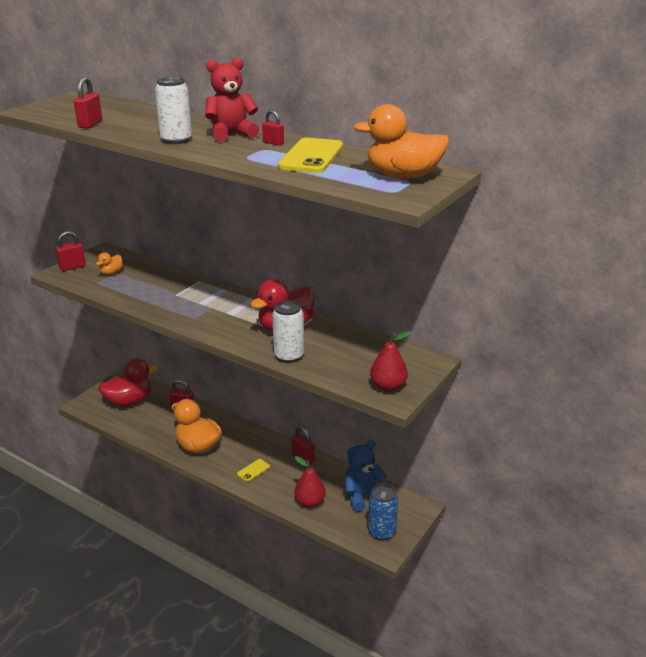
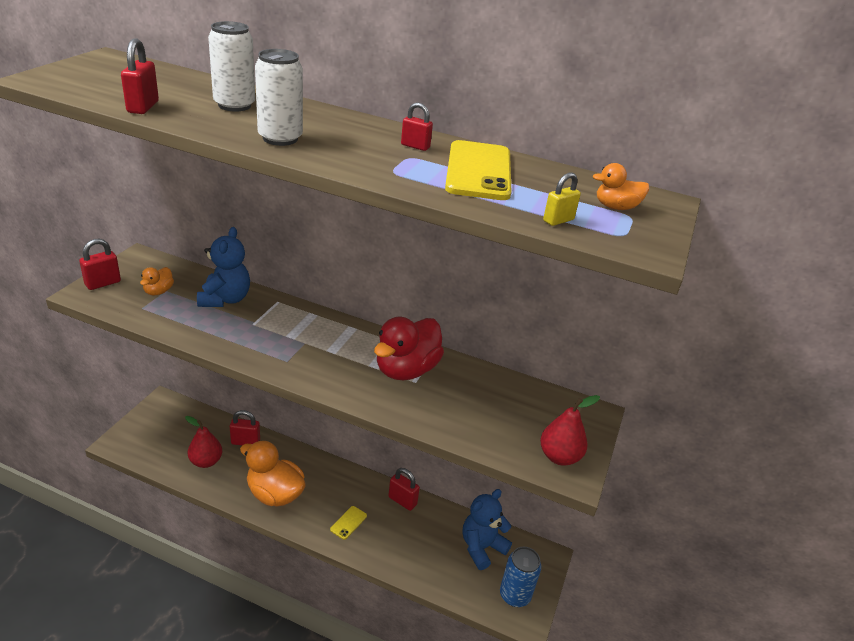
camera: 15 degrees left, 5 degrees up
red duck [98,359,158,406] -> none
red teddy bear [205,57,259,142] -> none
white can [272,300,304,363] -> white can moved to [208,21,255,112]
red pear [294,456,326,508] -> red pear moved to [185,416,222,468]
orange duck [354,104,449,179] -> orange duck [593,163,649,210], size x0.49
none -> blue teddy bear [197,227,250,307]
none -> yellow padlock [543,172,581,226]

